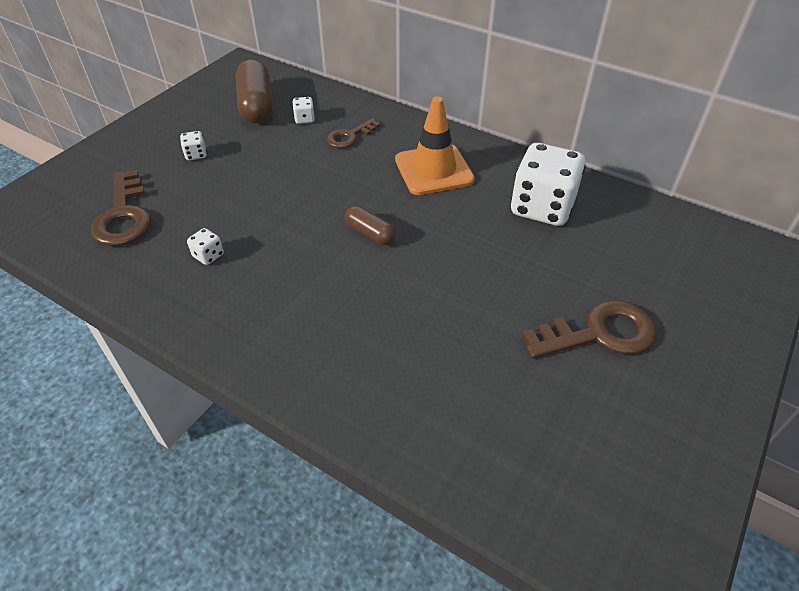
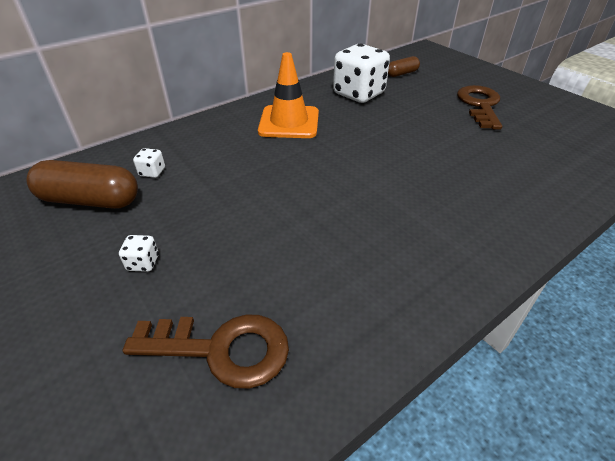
camera: 70 degrees left, 5 degrees down
white dice [187,228,224,265] -> none
brown key [326,118,380,148] -> none
brown capsule [345,206,396,245] -> brown capsule moved to [388,56,420,77]

